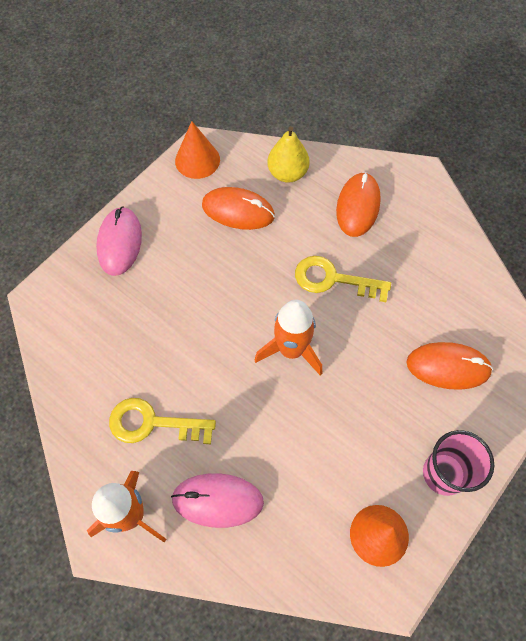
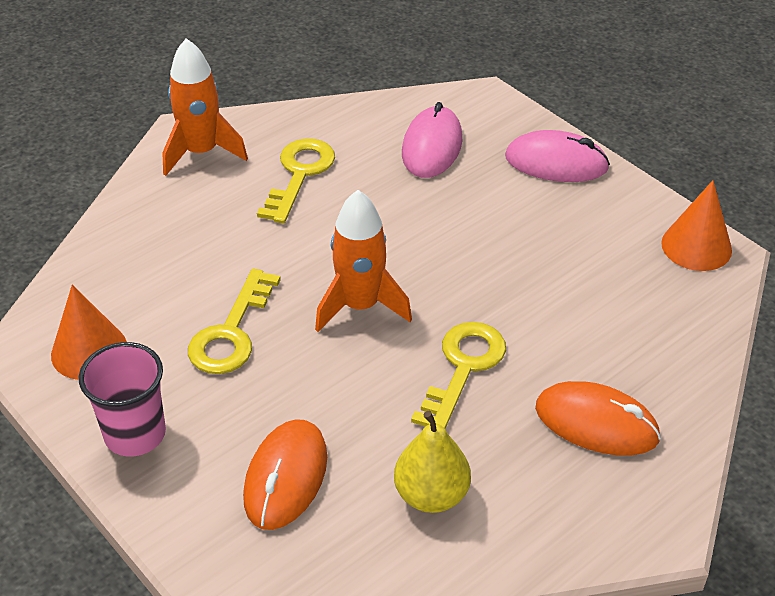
camera: 100 degrees right, 20 degrees down
pink mouse [171,473,264,528] -> pink mouse moved to [402,102,462,178]
orange mouse [202,187,275,230] -> none
yellow pear [267,126,310,183] -> yellow pear moved to [394,411,471,513]
none -> yellow key [188,268,281,374]

